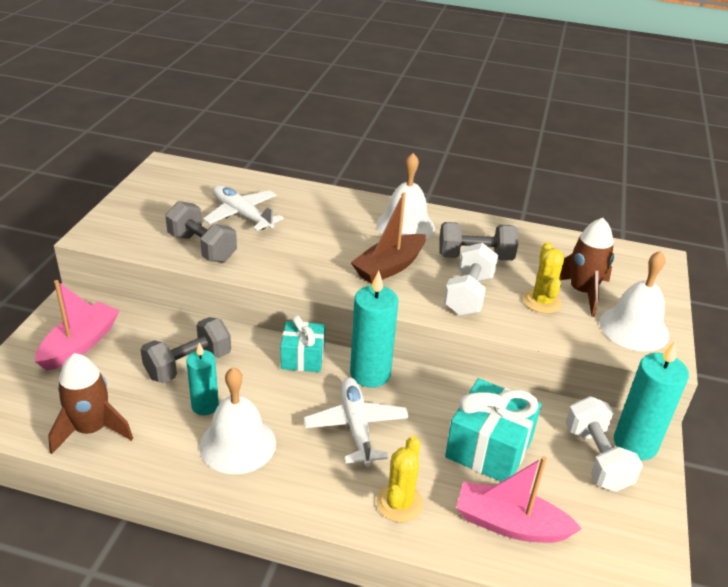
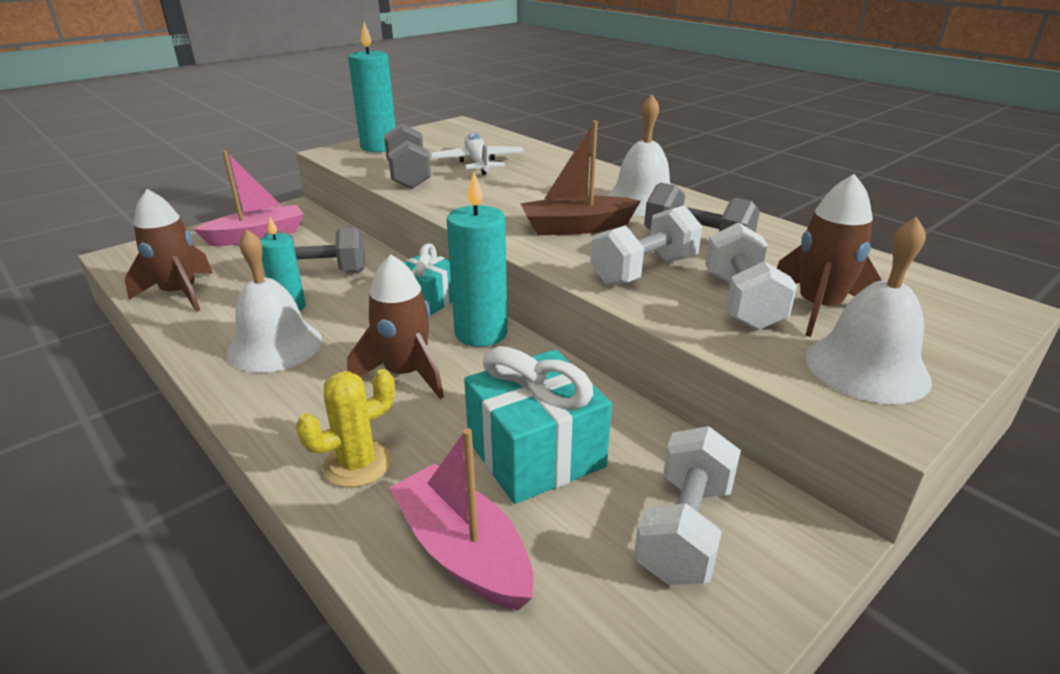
camera: 35 degrees right, 5 degrees down
white plane [304,377,409,467] -> brown rocket [347,255,444,399]
yellow cactus [523,242,564,314] -> white dumbbell [705,222,797,331]
turquoise candle [614,340,689,460] -> turquoise candle moved to [348,22,396,152]

